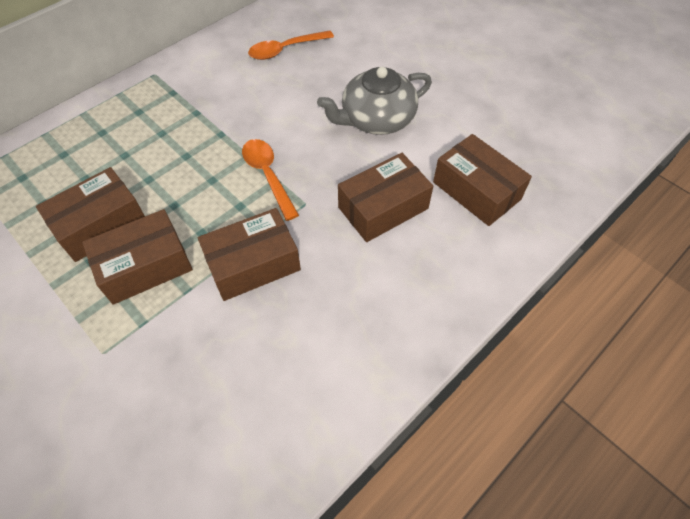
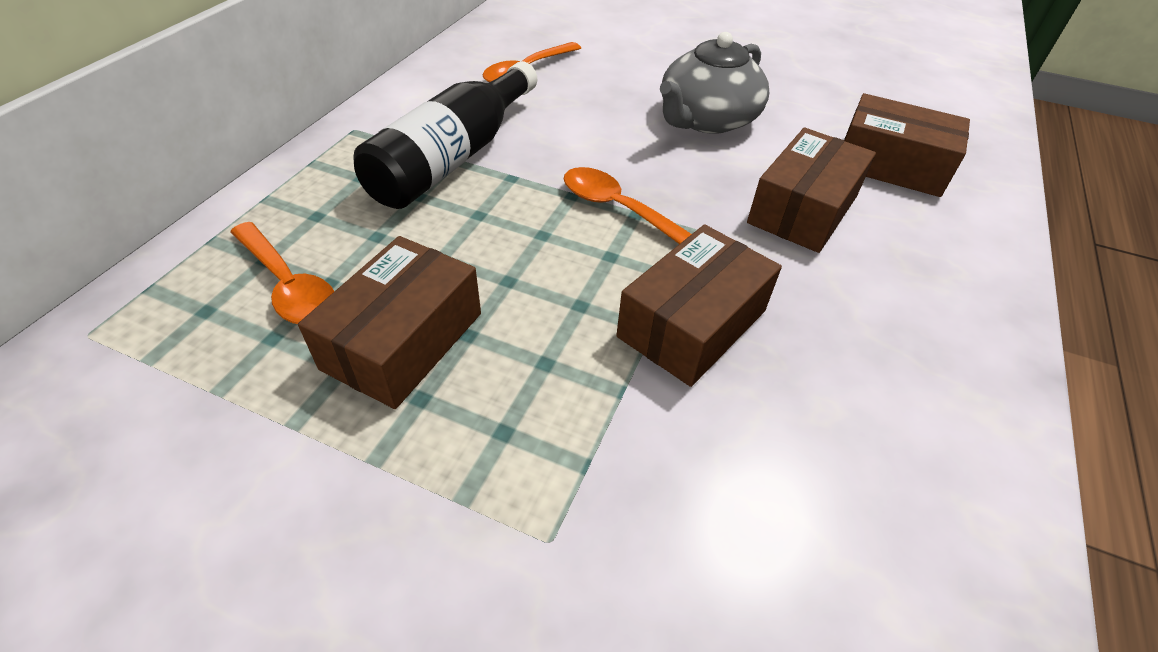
camera: 25 degrees left, 10 degrees down
brown box [82,209,193,305] -> none
none -> orange spoon [230,222,334,324]
none -> black bottle [353,61,537,209]

